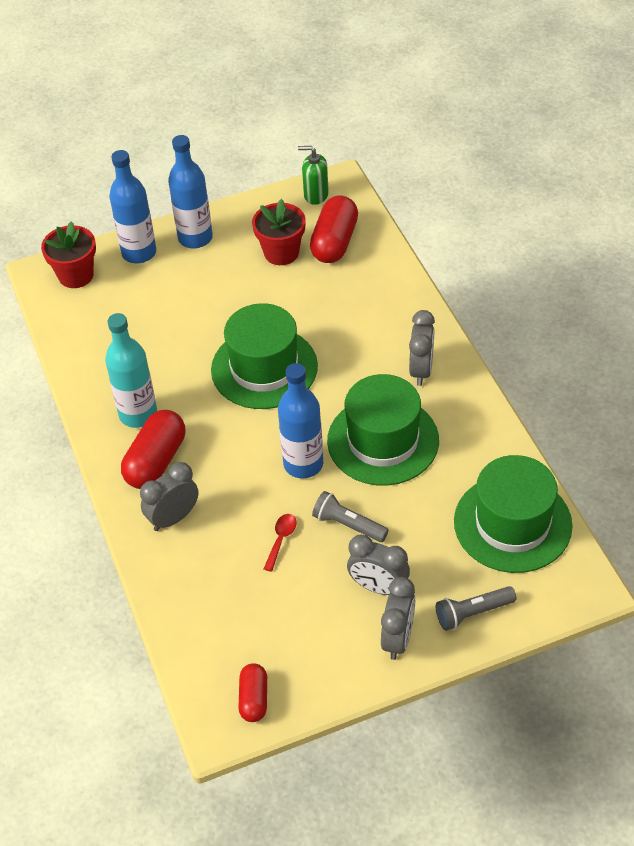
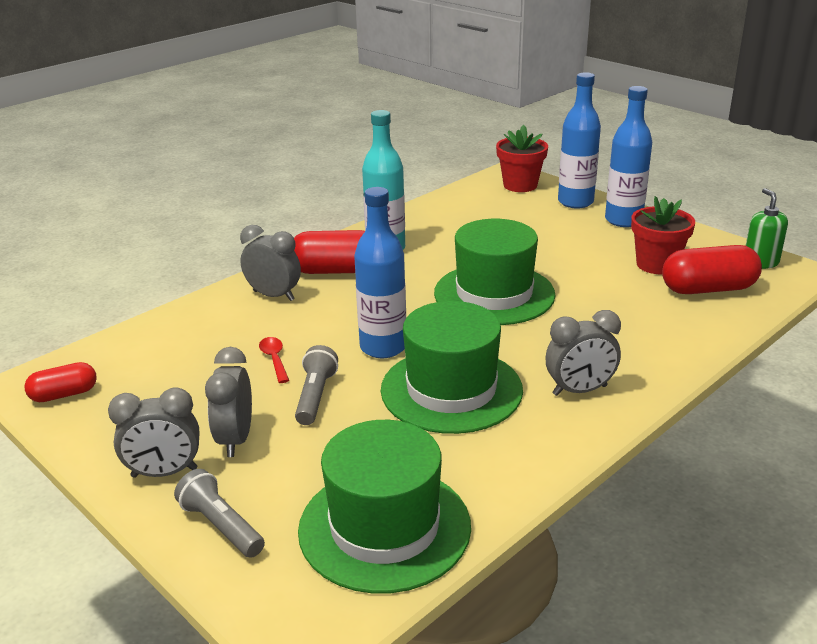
camera: 65 degrees right, 20 degrees down
red spoon [264,514,296,572] -> red spoon turned 105 degrees counterclockwise [259,337,289,383]

